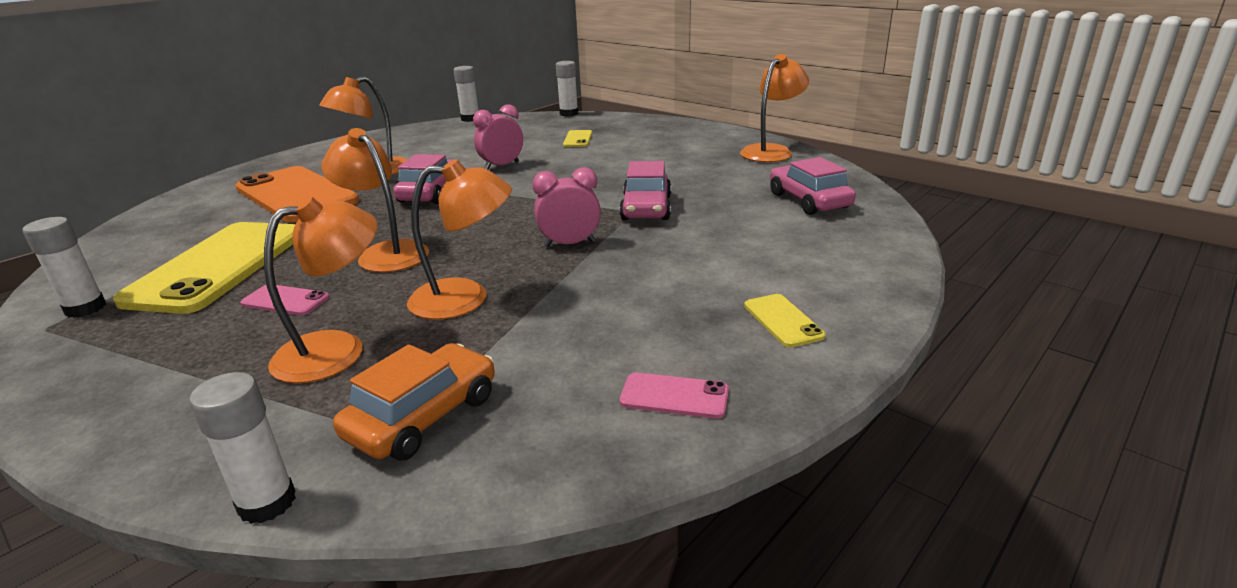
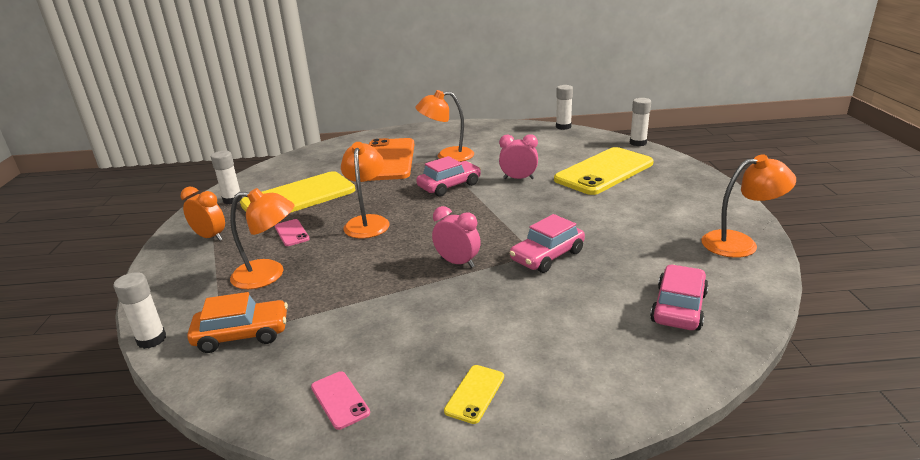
camera: 45 degrees right, 0 degrees up
orange lamp [407,159,512,320] -> none
yellow phone [563,130,592,147] -> yellow phone [554,147,654,195], size x2.44
none -> orange clock [181,187,225,241]

